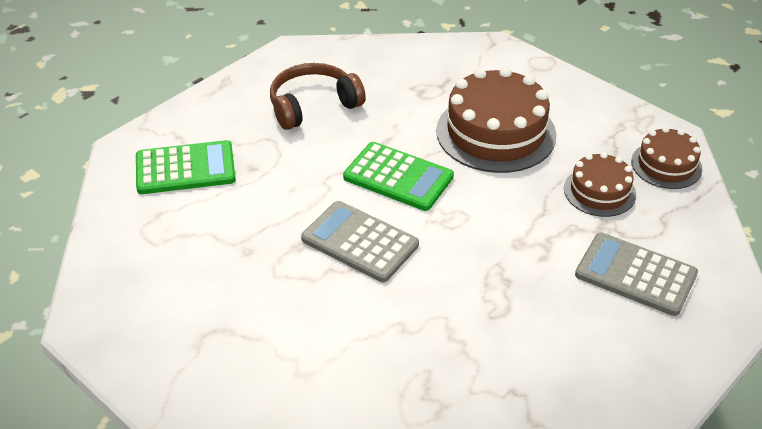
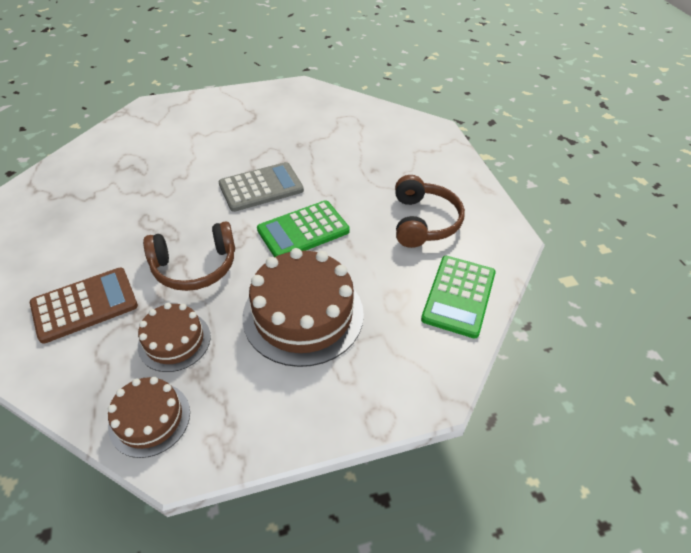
camera: 120 degrees right, 5 degrees up
green calculator [136,140,236,194] -> green calculator moved to [421,256,496,338]
grey calculator [575,232,698,316] -> brown calculator [30,268,138,344]
none -> brown headphones [143,221,235,291]

